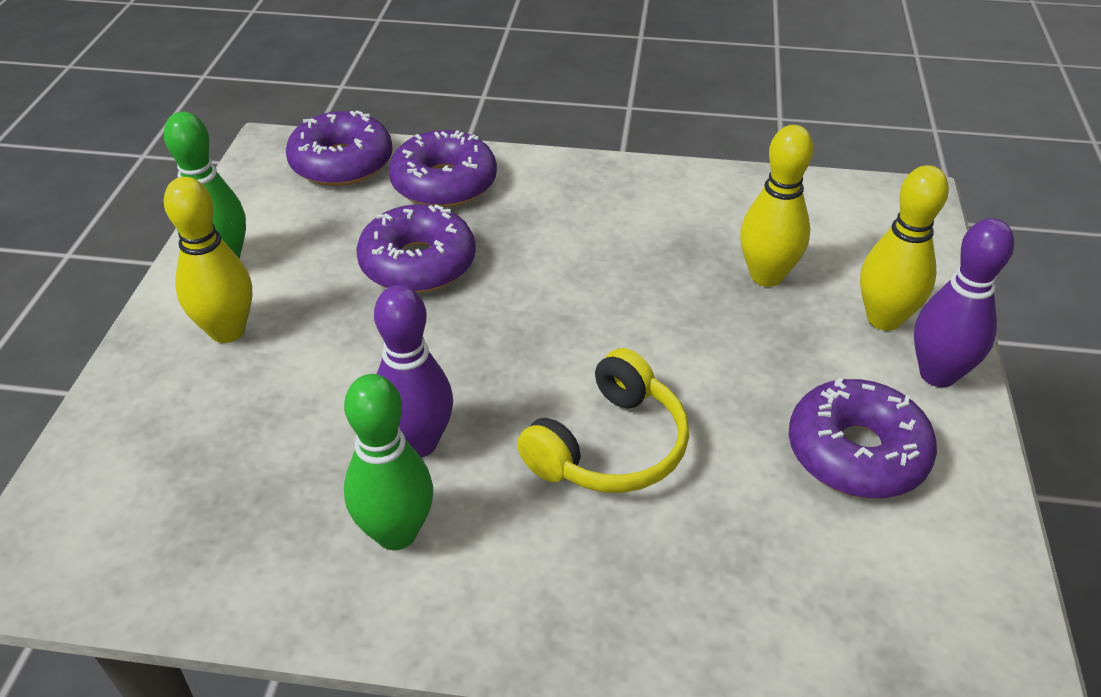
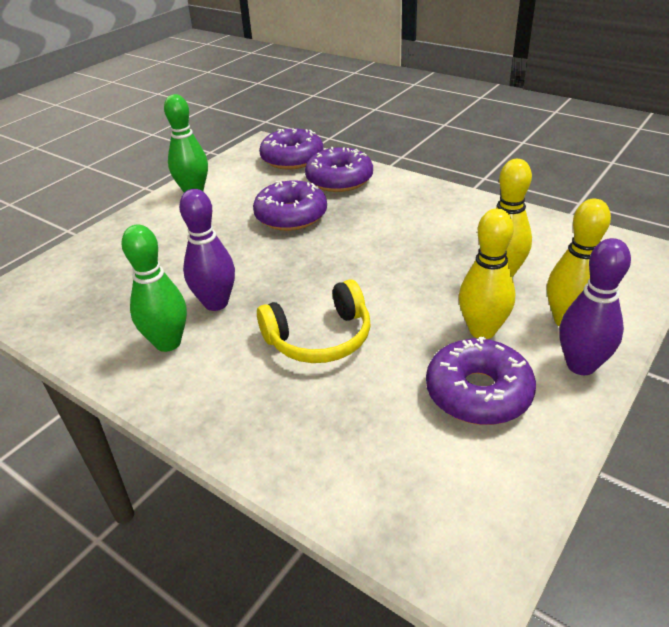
camera: 30 degrees right, 5 degrees down
yellow bowling pin [164,177,252,343] -> yellow bowling pin moved to [459,208,515,339]

